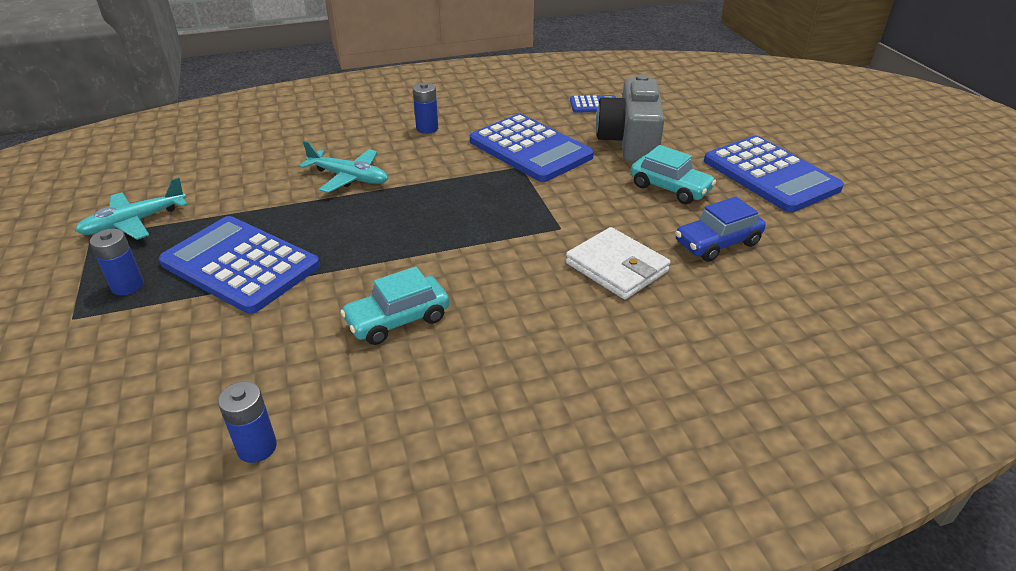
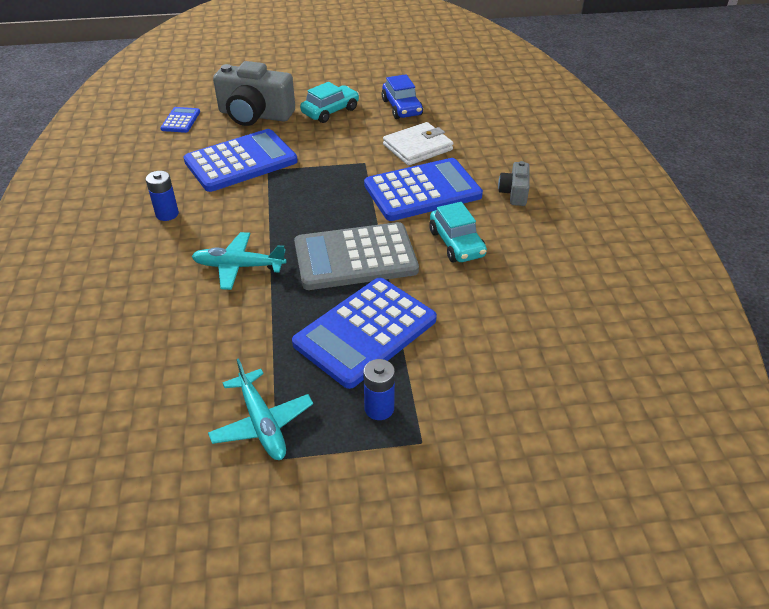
camera: 80 degrees left, 5 degrees up
blue battery [218,381,277,463] -> none
turquoise plane [299,141,388,193] -> turquoise plane turned 120 degrees counterclockwise [191,232,286,290]
blue calculator [704,136,844,212] -> blue calculator moved to [364,158,483,221]
none -> grey calculator [294,222,419,290]
none -> grey camera [498,161,529,206]

